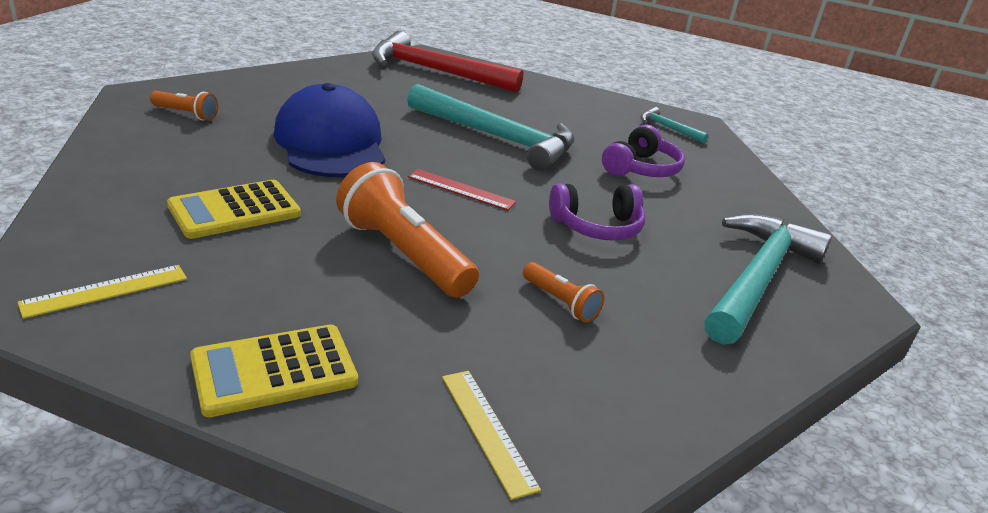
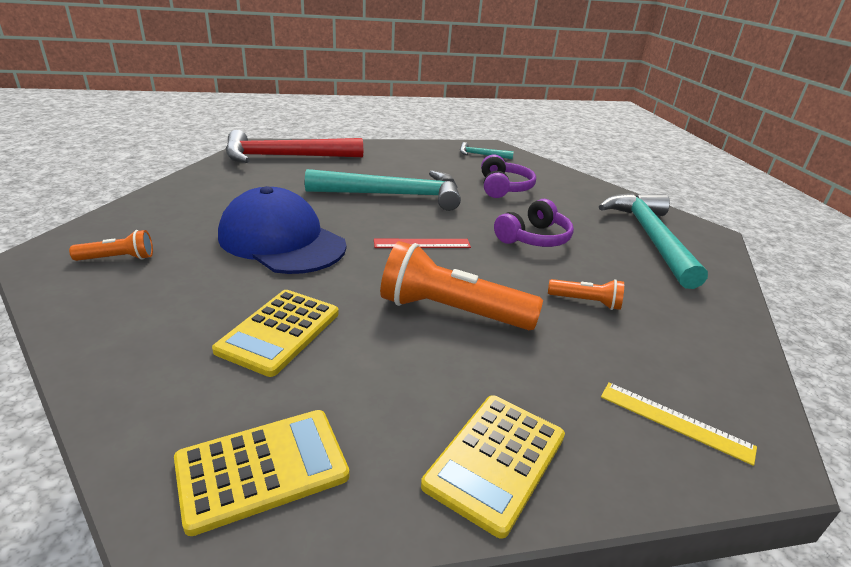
camera: 30 degrees left, 0 degrees up
yellow ruler [17,265,187,319] -> yellow calculator [174,410,349,536]

